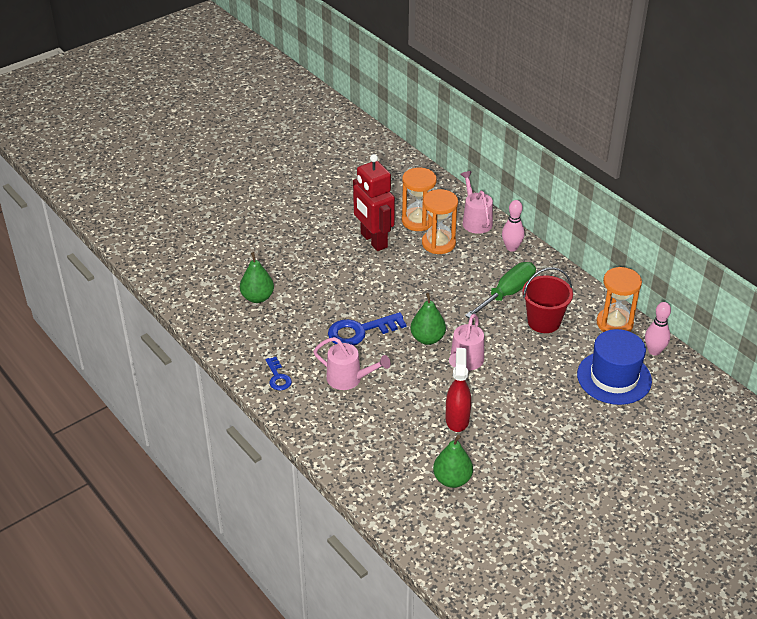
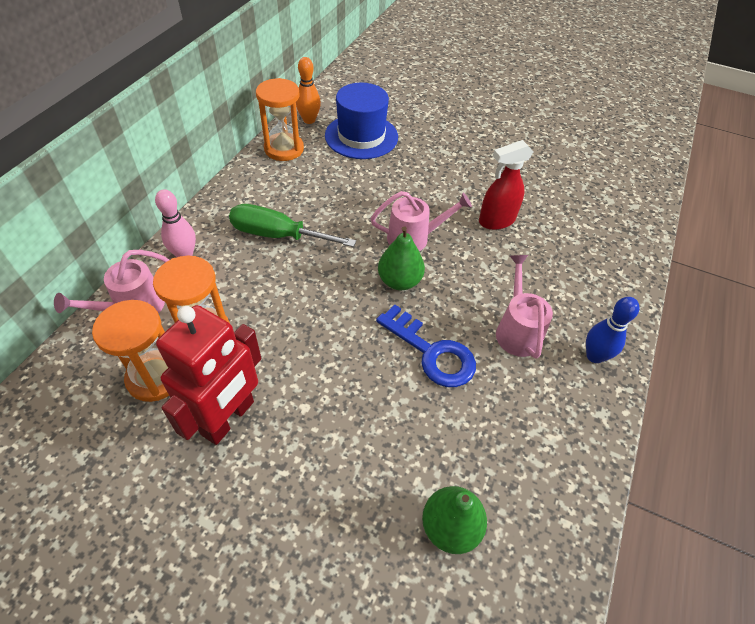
camera: 120 degrees left, 10 degrees up
blue key [265,357,292,390] -> none
green pear [433,435,473,488] -> none
red bucket [522,267,573,333] -> none
pink bowling pin [645,302,671,356] -> orange bowling pin [296,57,321,124]
none -> blue bowling pin [586,297,640,363]

